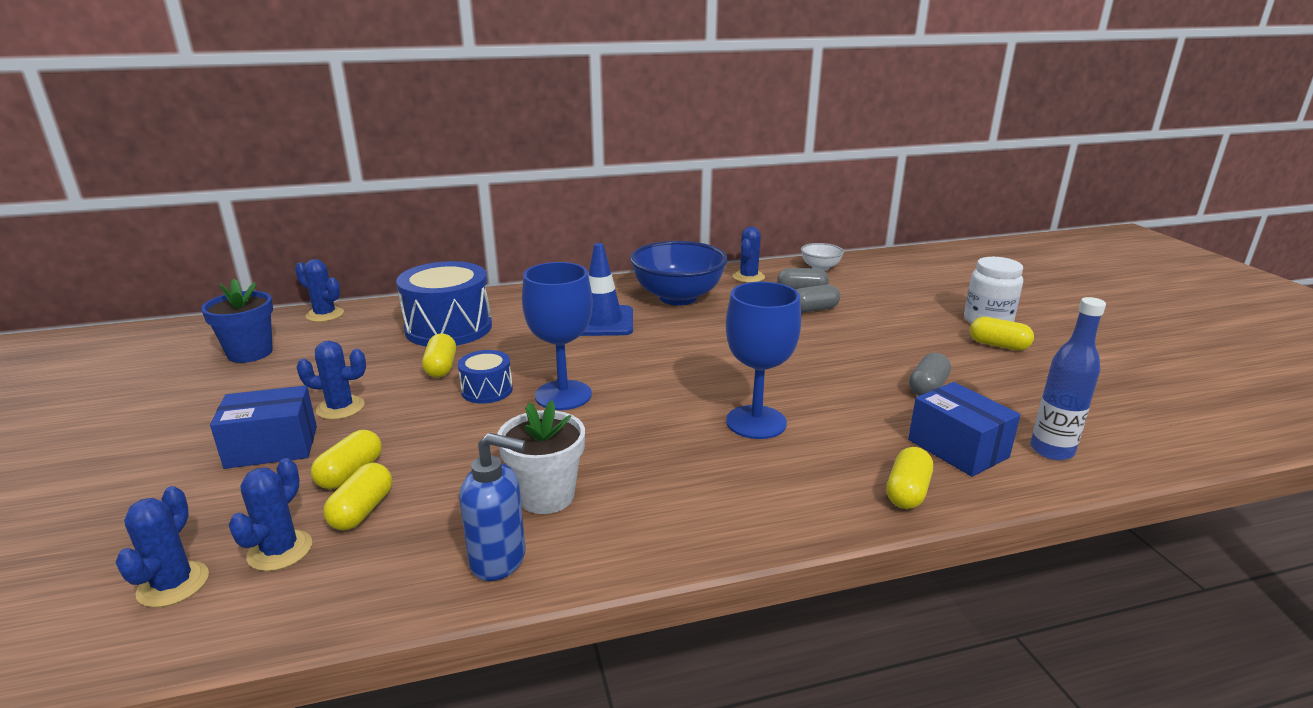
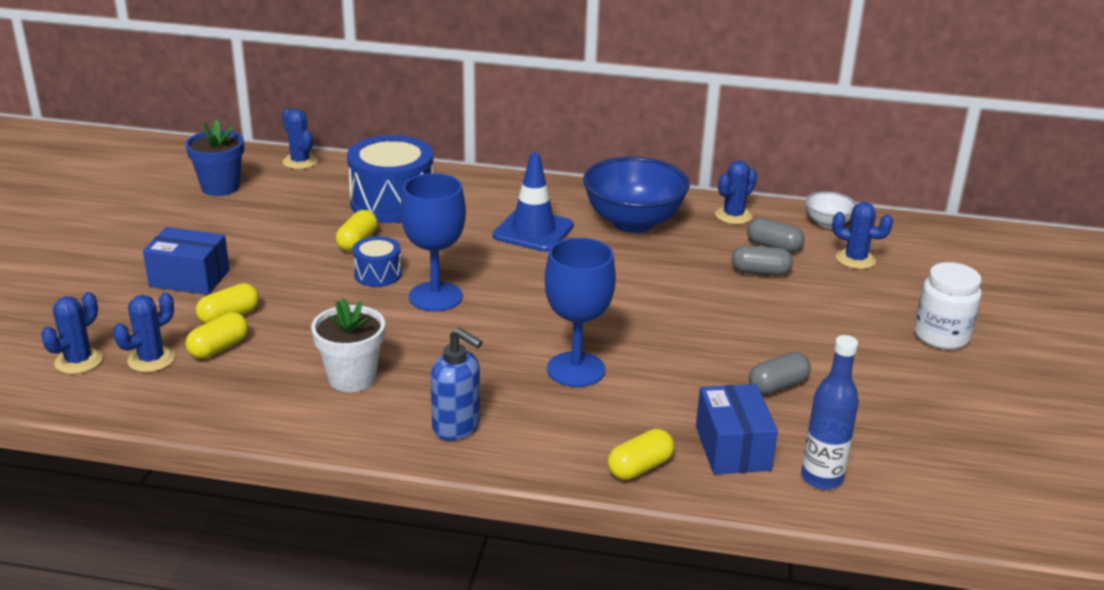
camera: 25 degrees right, 5 degrees up
blue cactus [296,341,366,420] -> blue cactus moved to [832,202,893,269]
blue soap dispenser [459,433,525,581] -> blue soap dispenser moved to [431,328,483,441]
yellow capsule [970,317,1034,351] -> none

